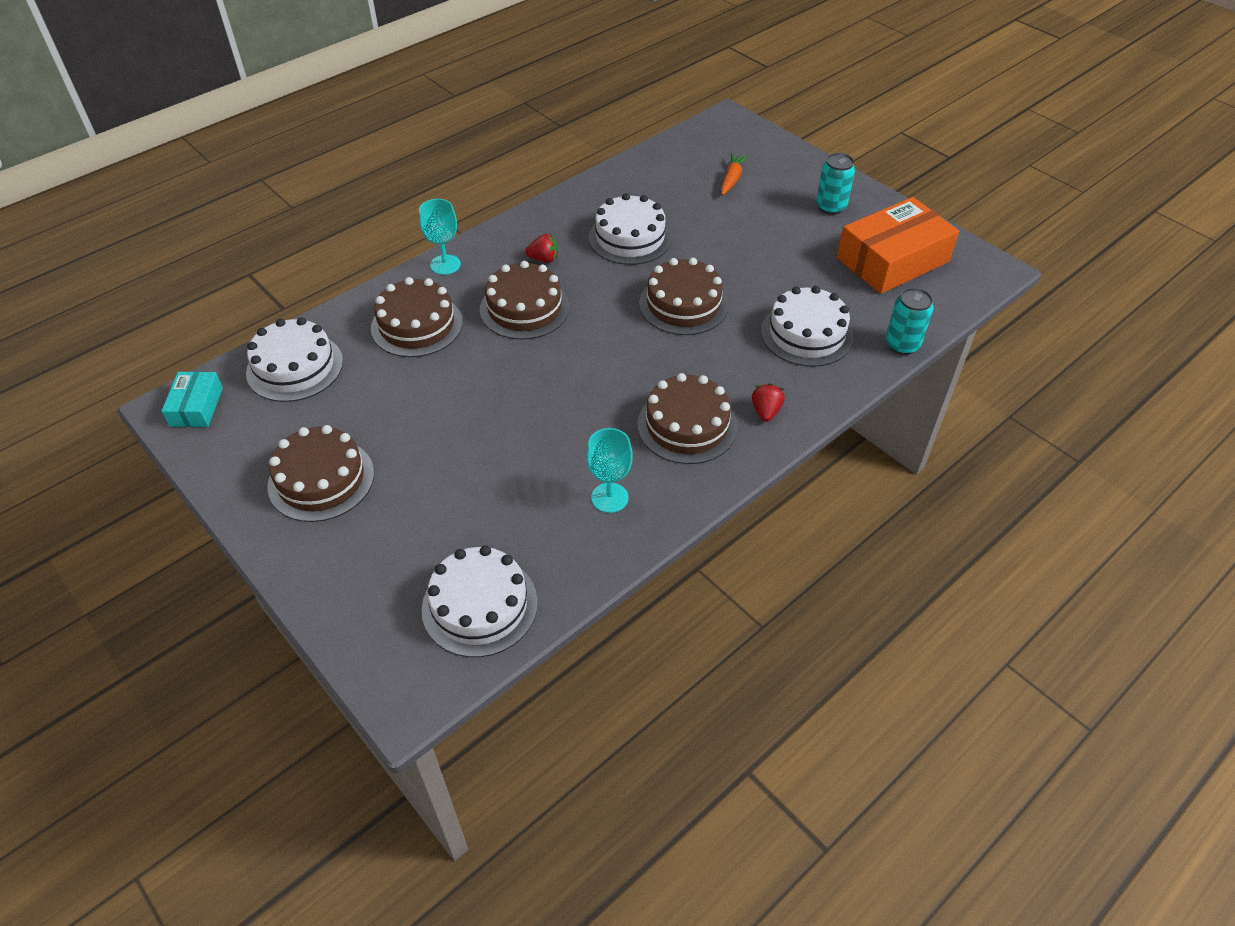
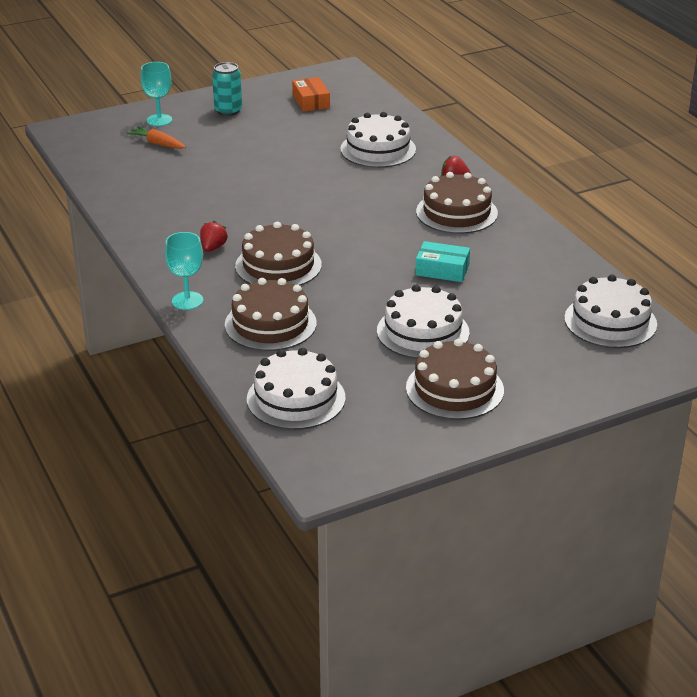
camera: 75 degrees left, 15 degrees down
turquoise box [161,372,223,427] -> turquoise box moved to [415,241,470,282]
turquoise goblet [586,428,633,513] -> turquoise goblet moved to [140,62,172,126]
white cake [589,193,672,265] -> white cake moved to [377,285,469,359]
brown cake [639,258,729,335] -> none
orange box [837,197,959,294] -> orange box [292,77,330,112], size x0.51
turquoise can [885,288,934,355] -> none

